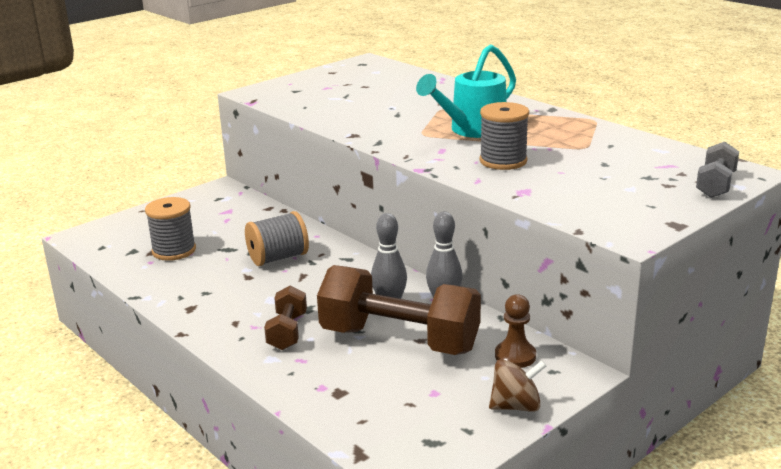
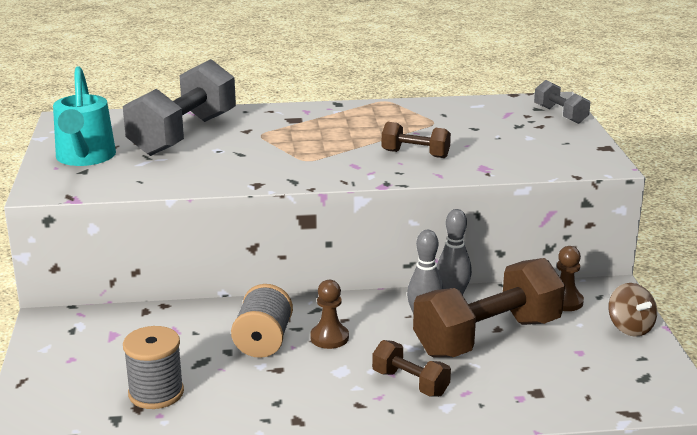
camera: 55 degrees left, 0 degrees up
turquoise watering can [416,44,516,138] -> turquoise watering can moved to [53,67,116,166]
grey spool [479,102,529,170] -> brown dumbbell [382,122,451,158]
brown spinning top [489,359,547,412] -> brown spinning top turned 135 degrees clockwise [608,283,657,337]
none -> grey dumbbell [123,59,236,156]
none -> brown pawn [310,280,349,349]

